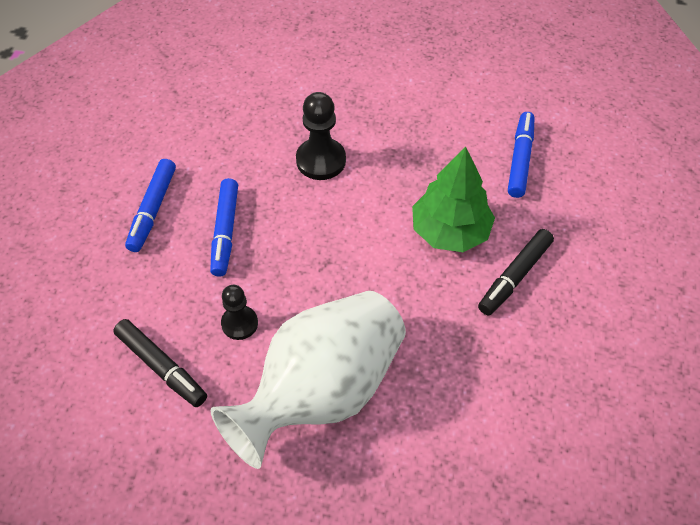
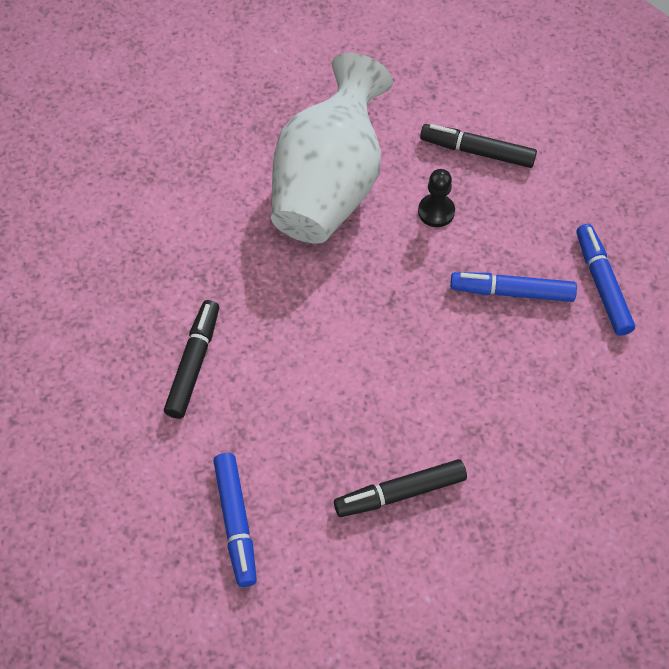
camera: 155 degrees right, 5 degrees up
blue marker [210,178,238,277] -> blue marker turned 60 degrees counterclockwise [450,272,577,302]
black pawn [296,92,346,180] -> none
green tree [412,147,495,252] -> none
none -> black marker [334,459,467,517]

